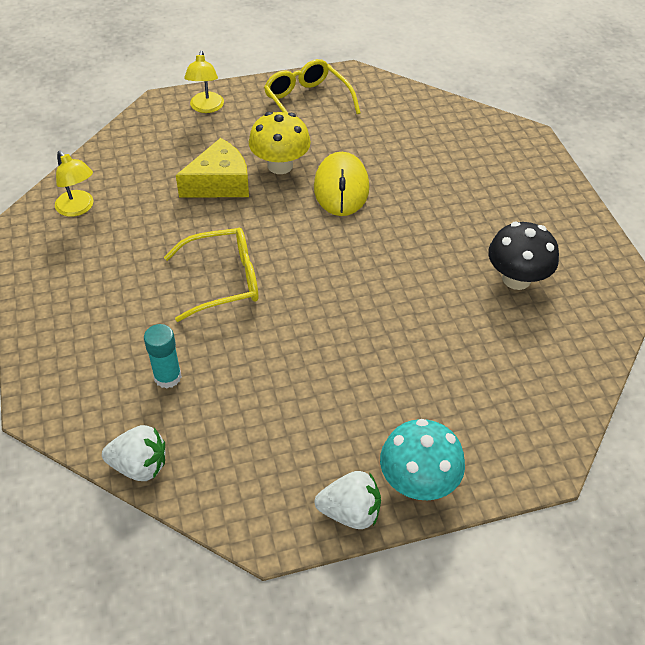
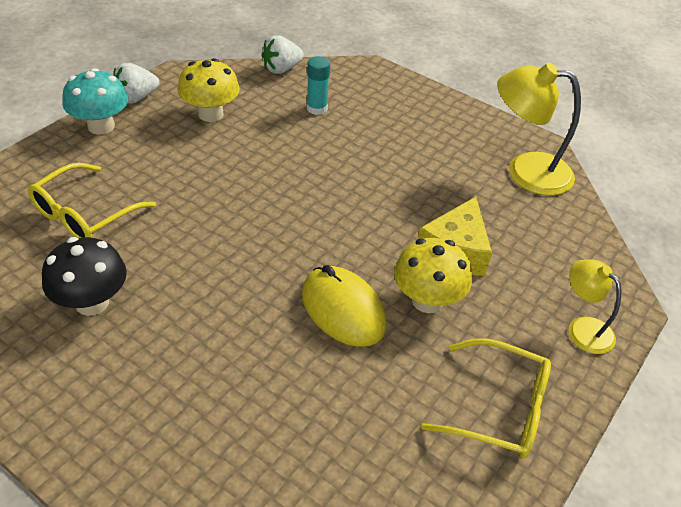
camera: 140 degrees right, 5 degrees down
yellow lamp [55,151,93,217] -> yellow lamp [497,63,581,196], size x1.73
yellow glasses [164,228,258,322] -> yellow glasses moved to [28,163,156,238]
none -> yellow mushroom [177,58,240,122]

